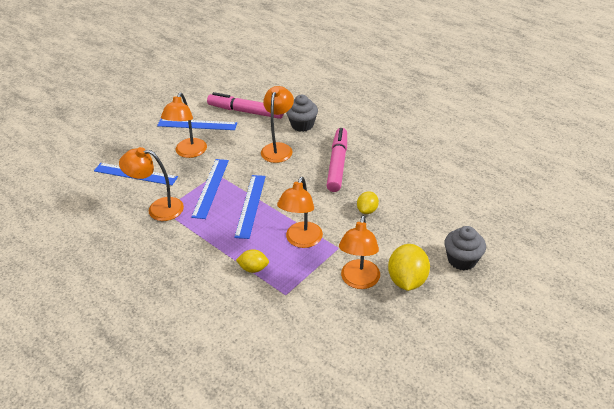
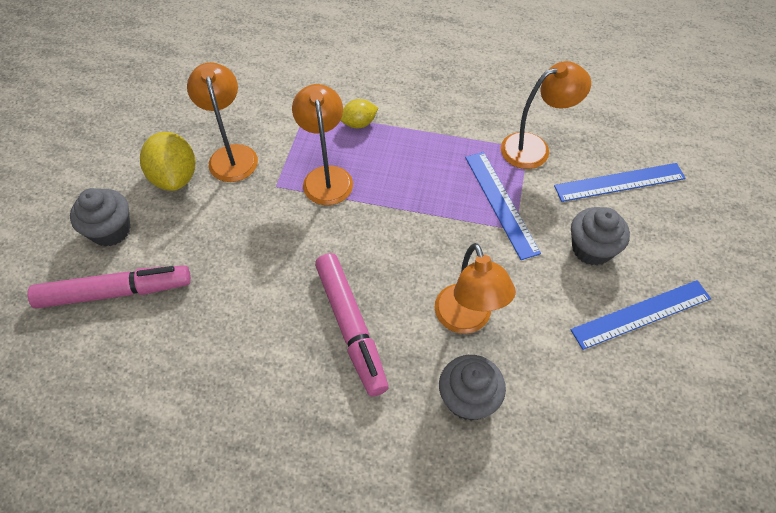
camera: 150 degrees right, 15 degrees up
orange lamp [161,93,207,158] -> grey cupcake [571,207,630,266]
pink marker [207,92,284,119] -> pink marker moved to [27,265,191,309]
blue ruler [234,175,266,239] -> none
yellow lemon [357,191,379,214] -> none

